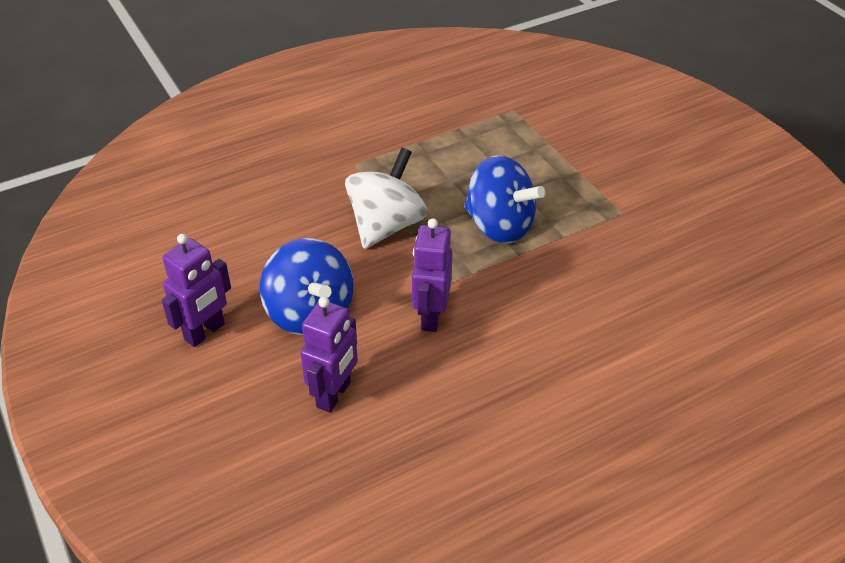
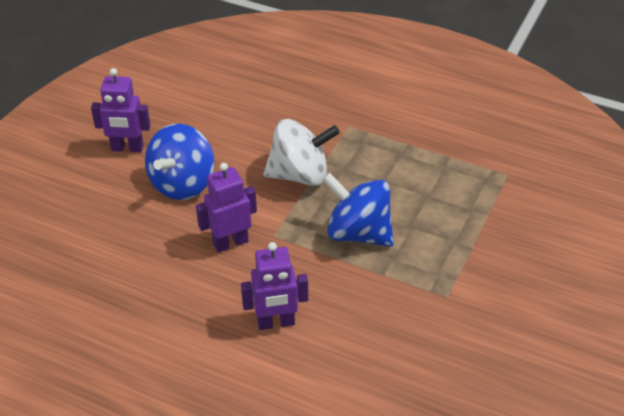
camera: 55 degrees right, 0 degrees up
purple robot [300,297,358,413] -> purple robot moved to [241,242,308,330]
blue spinning top [464,155,545,244] -> blue spinning top turned 120 degrees clockwise [322,172,394,247]

